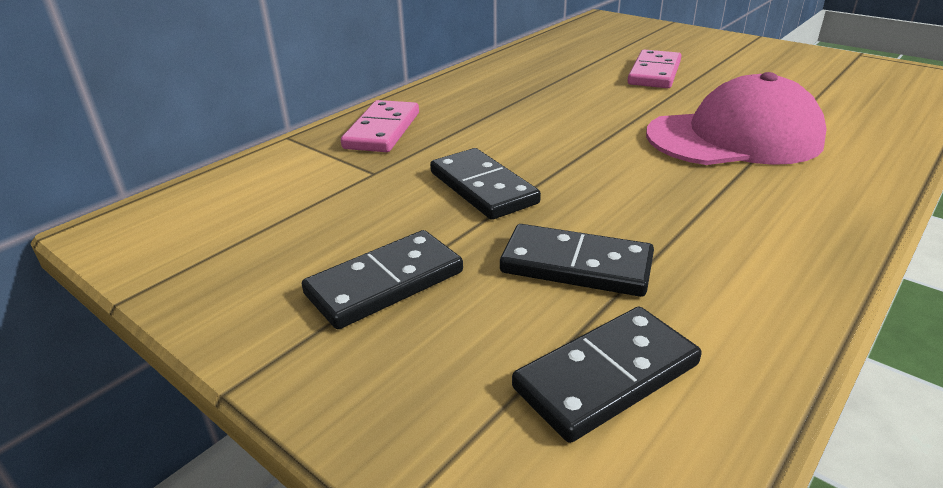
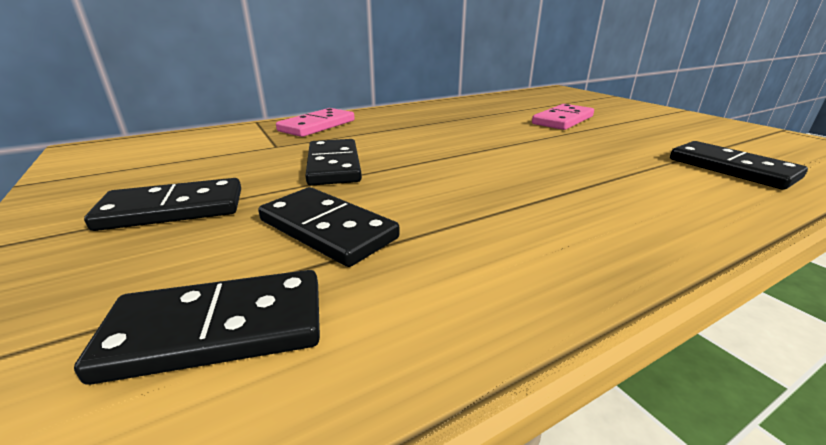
camera: 20 degrees right, 5 degrees down
pink cap [646,72,827,165] -> none
none -> black domino [670,141,808,190]

